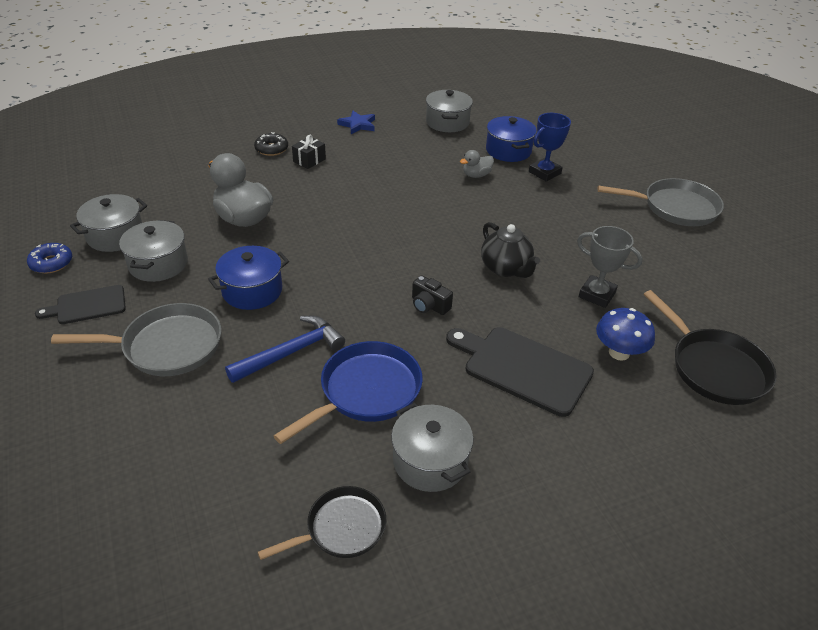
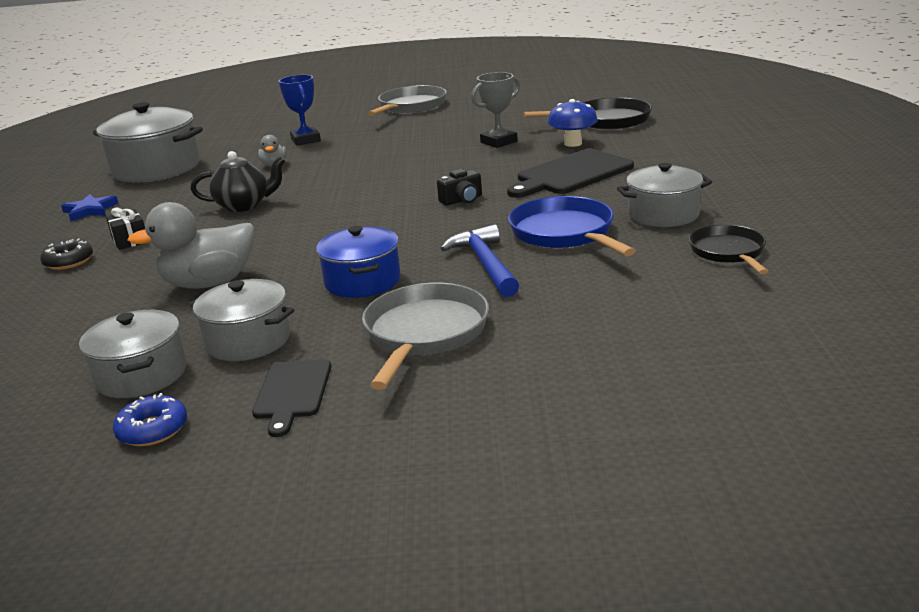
camera: 65 degrees left, 15 degrees down
grey pot [426,90,473,132] -> grey pot [93,102,203,182], size x1.61
black teapot [481,222,540,278] -> black teapot moved to [191,151,285,212]
blue pot [486,116,537,162] -> none

